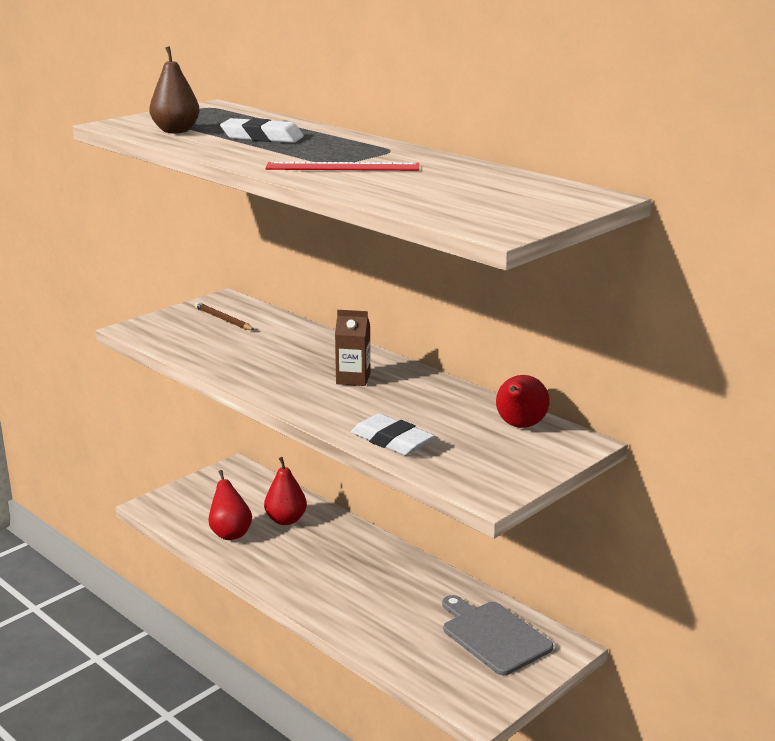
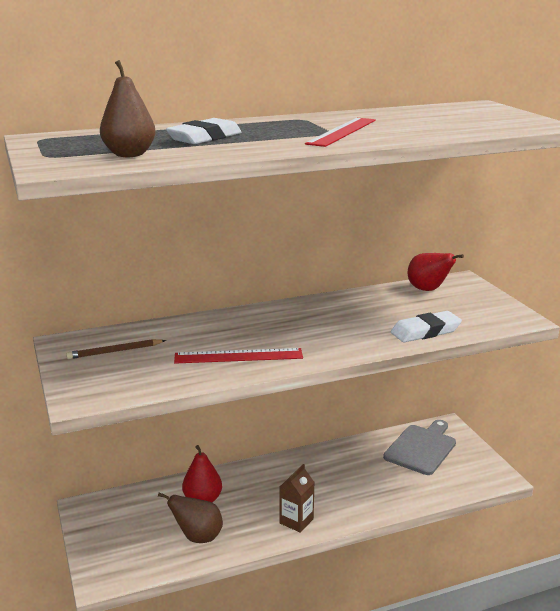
camera: 65 degrees left, 0 degrees up
red pear [208,470,252,540] -> brown pear [158,492,223,543]
brown carton [335,310,370,386] -> brown carton moved to [279,464,315,533]
grey cutting board [442,595,553,675] -> grey cutting board turned 135 degrees clockwise [383,420,456,475]
none -> red ruler [174,348,303,364]

